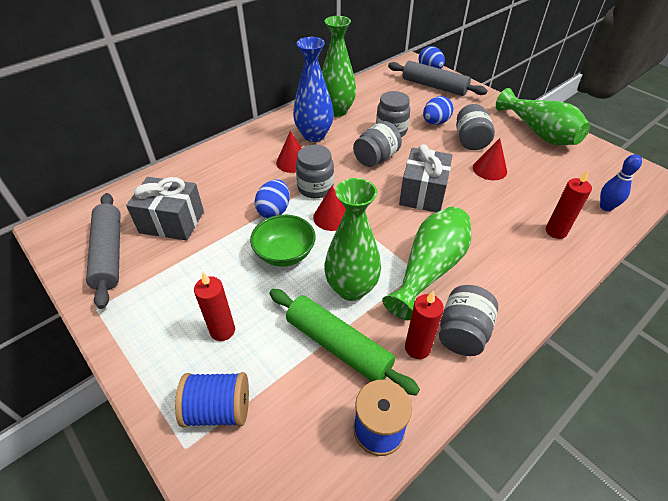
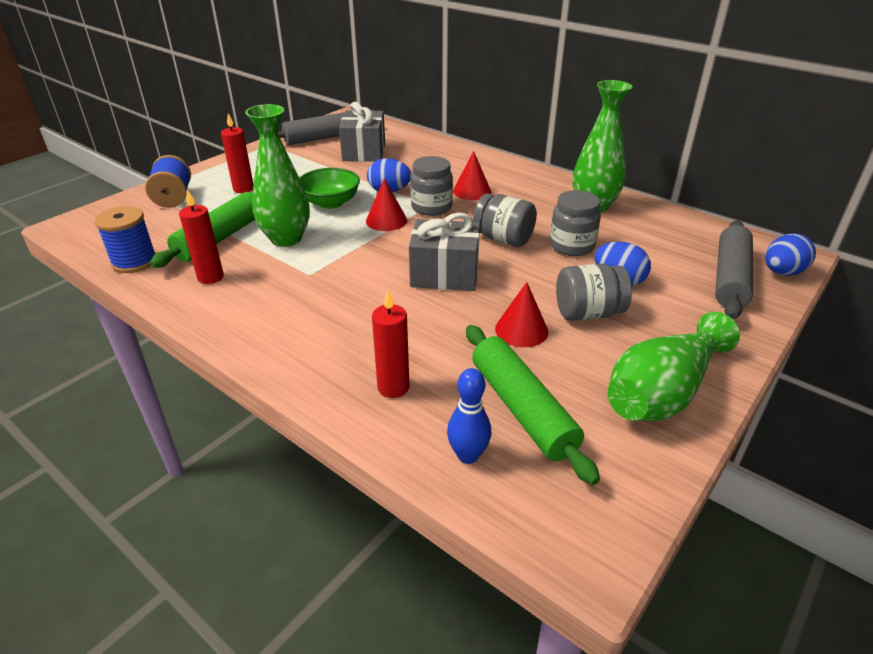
camera: 80 degrees right, 10 degrees down
blue vase [293,37,334,142] -> none
green vase [382,207,471,320] -> none
grey jar [439,285,498,356] -> none
none -> green rolling pin [466,325,600,485]

